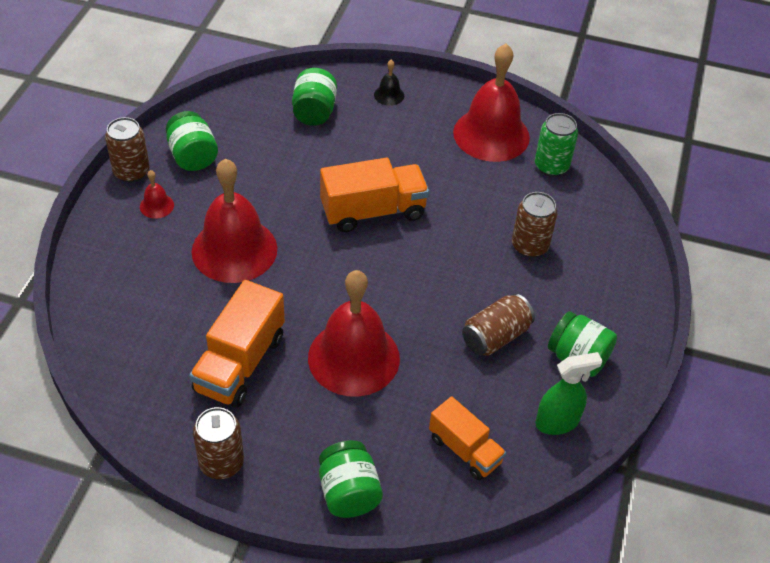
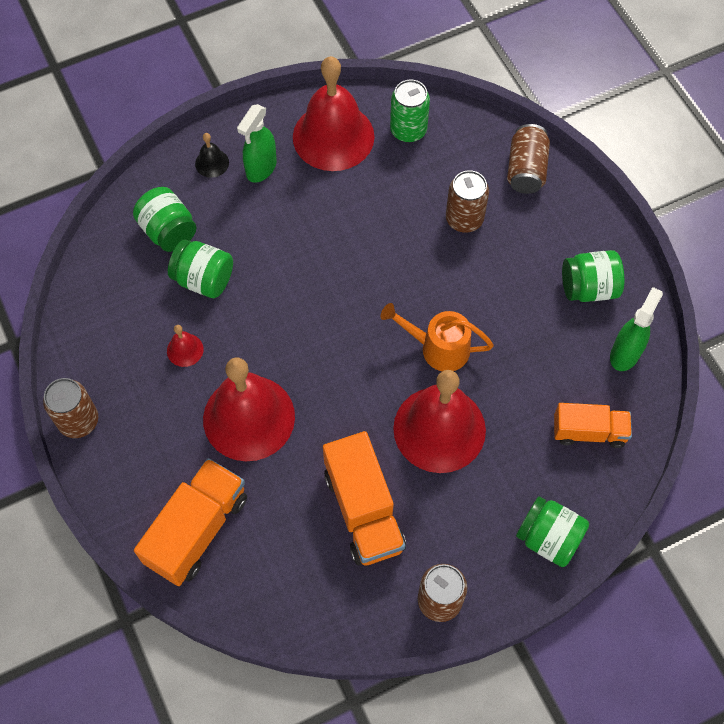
camera: 40 degrees left, 15 degrees up
red bell [140,170,174,219] -> red bell moved to [167,325,204,367]
green jar [166,111,218,171] -> green jar moved to [168,239,233,298]
orange truck [320,158,429,232] -> orange truck moved to [134,458,247,586]
brown can [462,294,535,356] -> brown can moved to [507,124,550,194]
none -> green spray bottle [237,104,277,183]
none -> orange watering can [381,303,494,371]

